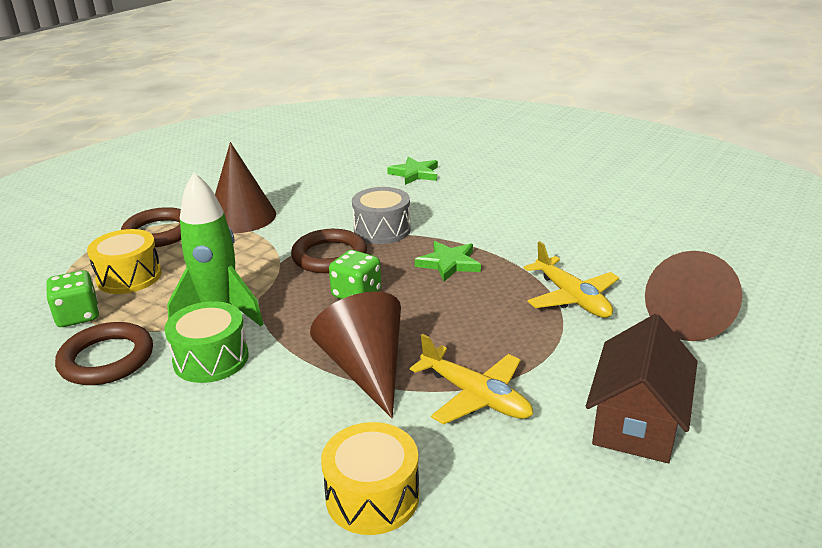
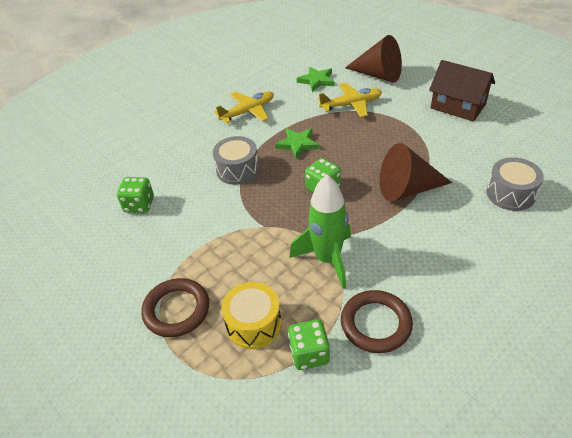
camera: 75 degrees left, 15 degrees up
green drum [164,301,249,383] -> none
brown cone [215,142,276,233] -> none
brown ring [291,229,367,273] -> none
yellow drum [321,422,419,535] -> grey drum [486,157,544,211]
green star [387,157,438,185] -> green star moved to [297,67,335,92]
yellow plane [410,334,533,425] -> yellow plane moved to [214,91,274,124]
none -> green dice [117,177,154,213]

